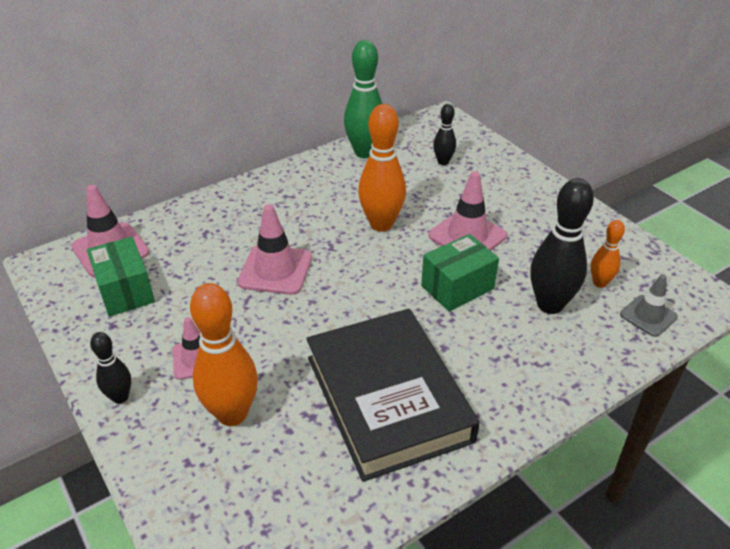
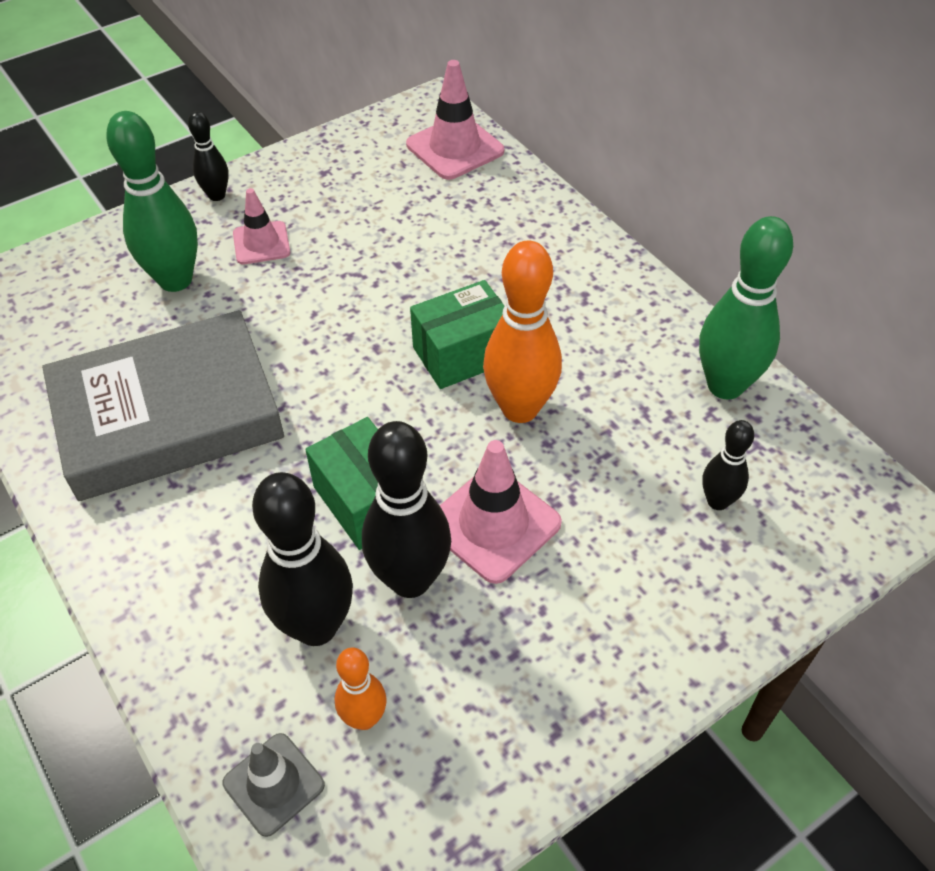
camera: 90 degrees right, 10 degrees up
green box [87,236,155,317] -> green box moved to [410,280,504,389]
orange bowling pin [190,283,258,426] -> green bowling pin [106,111,198,292]
pink traffic cone [238,204,312,295] -> none
black book [306,309,480,482] -> grey book [42,310,284,501]
none -> black bowling pin [362,421,451,598]

